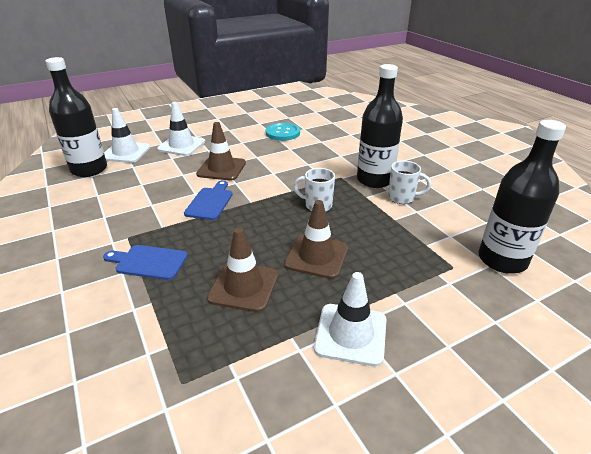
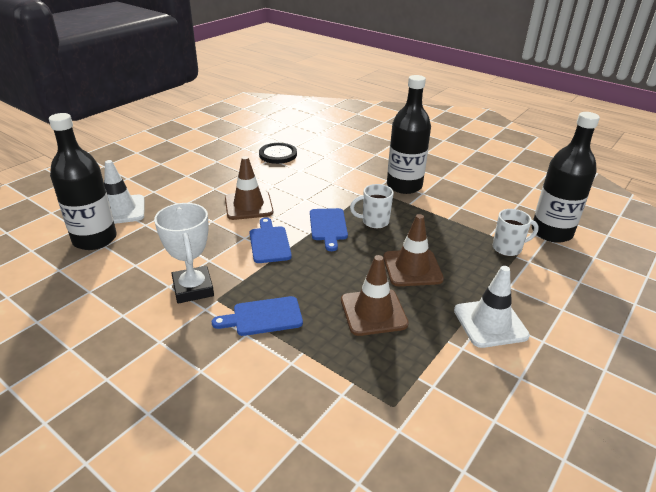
camera: 25 degrees left, 0 degrees up
white traffic cone [157,102,205,156] -> none
turquoise button [266,123,300,141] -> black button [259,143,297,164]
white mug [388,161,431,204] -> white mug moved to [493,209,539,256]
none -> white trophy [154,203,214,304]
none -> blue cutting board [310,208,348,251]

